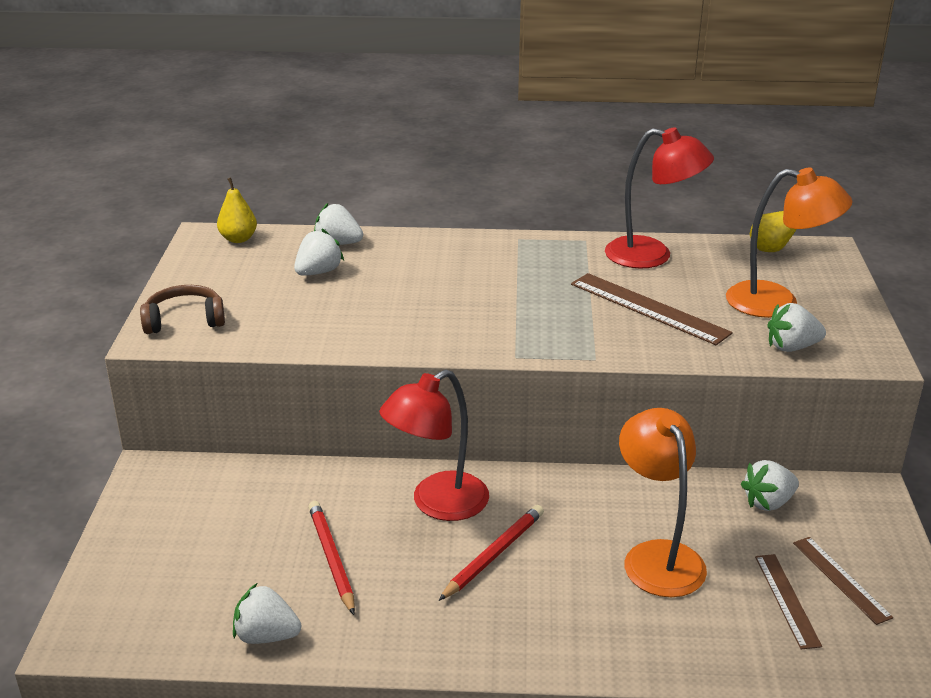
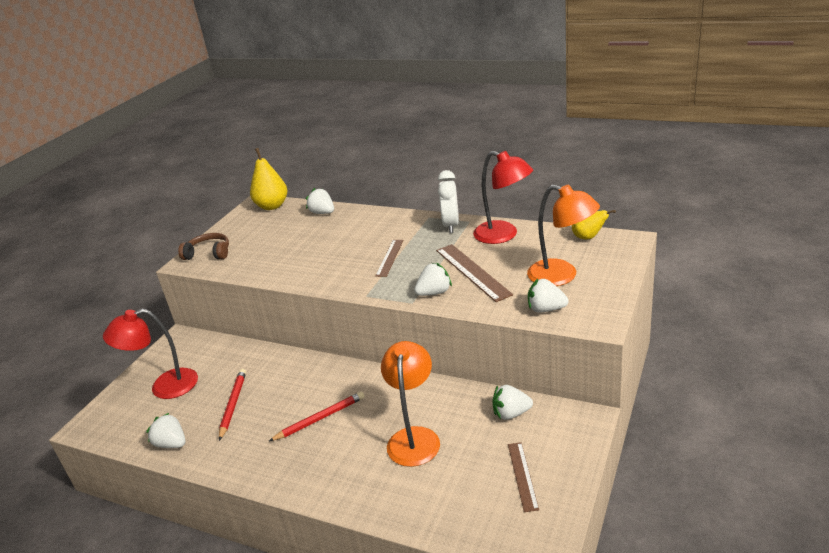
camera: 25 degrees right, 0 degrees up
yellow pear [217,177,257,243] -> yellow pear [250,148,287,210], size x1.58
white strawberry [294,229,344,276] -> white strawberry moved to [414,263,452,296]
red lamp [379,369,489,521] -> red lamp moved to [103,309,198,399]
brown ruler [755,554,822,649] -> brown ruler moved to [376,240,404,277]
none -> white clock [438,170,459,233]

